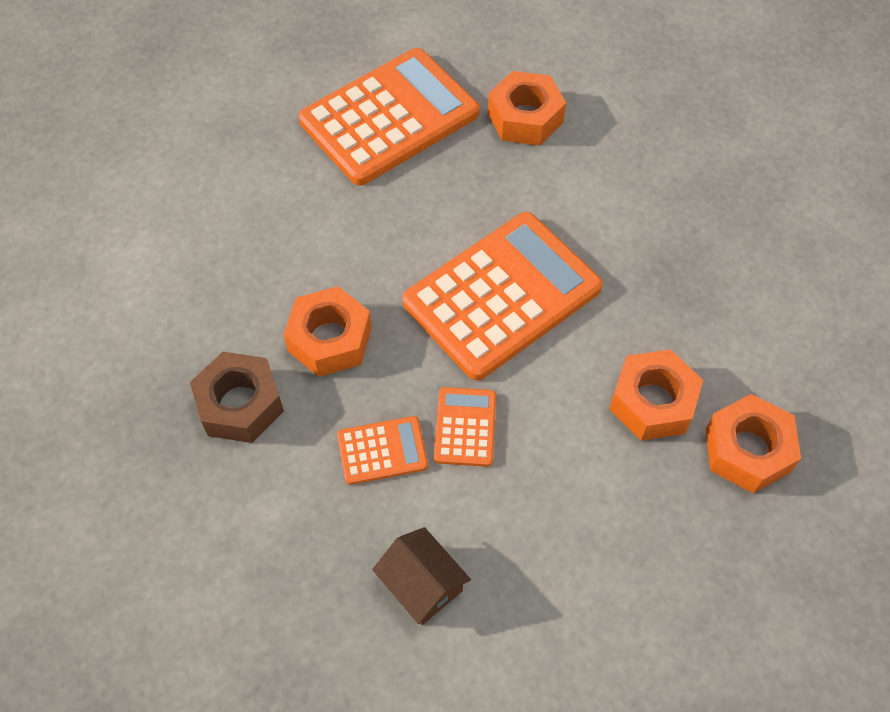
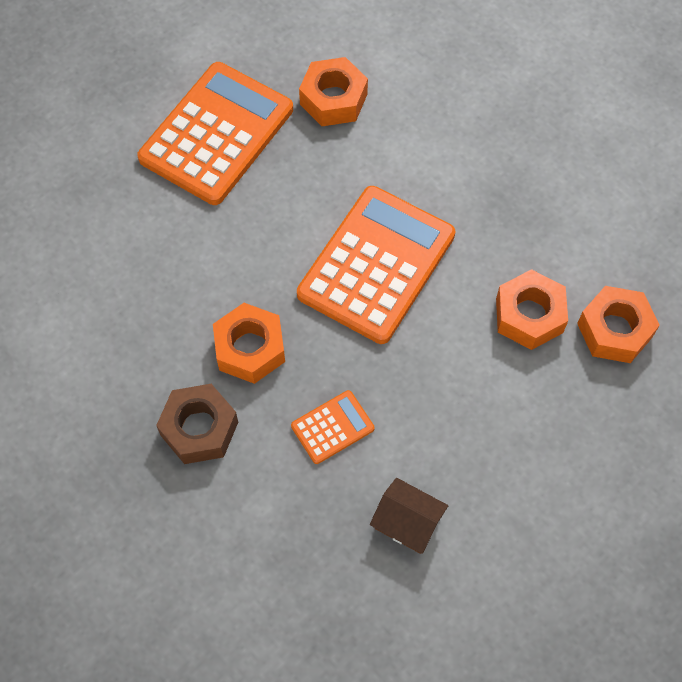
camera: 20 degrees left, 5 degrees up
orange calculator [434,387,496,467] -> none

